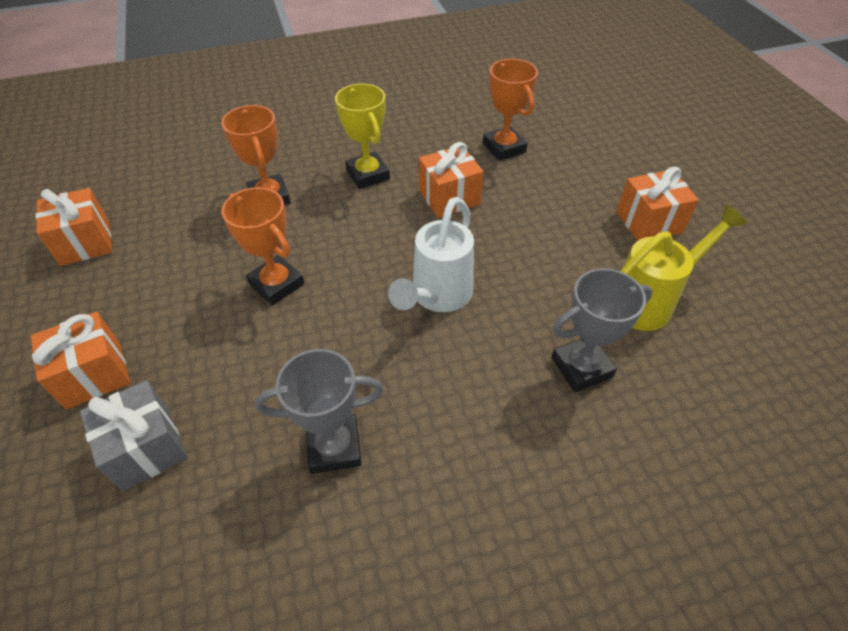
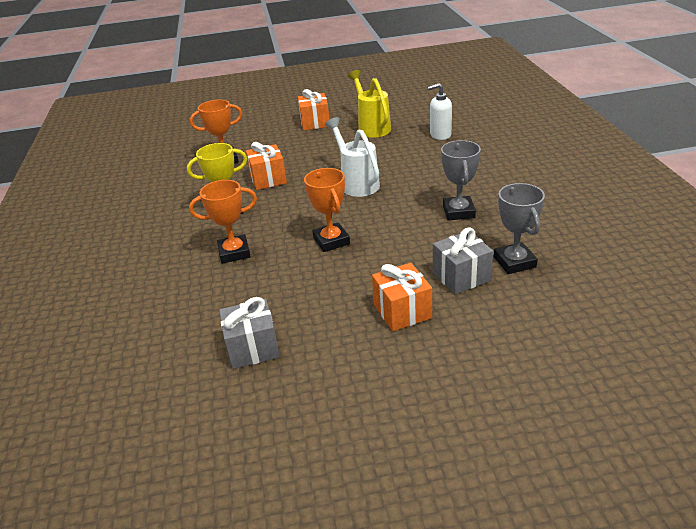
camera: 80 degrees left, 15 degrees down
orange gift [36,188,112,266] -> grey gift [219,297,280,369]
orange trophy [221,187,304,305] -> orange trophy turned 75 degrees counterclockwise [304,168,350,252]
white watering can [388,197,474,312] -> white watering can turned 150 degrees counterclockwise [325,117,380,197]
grey trophy [551,268,653,392] -> grey trophy moved to [494,183,545,274]
none -> white soap dispenser [427,83,452,140]

